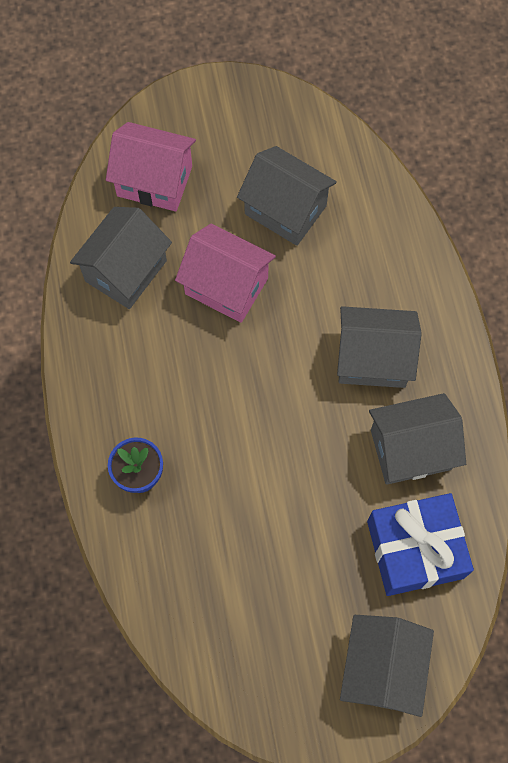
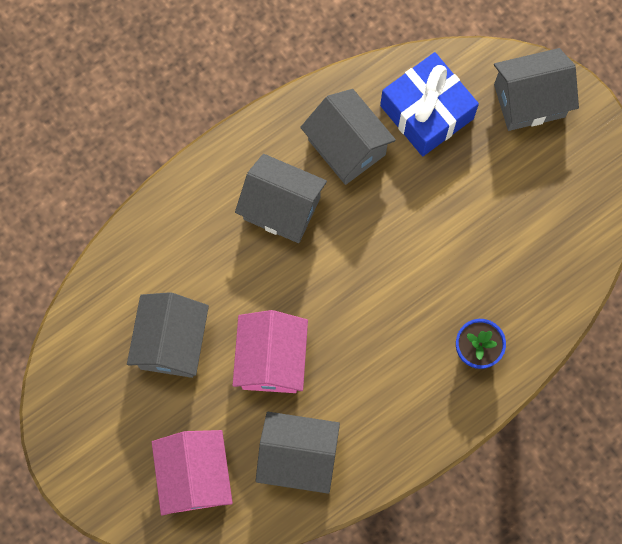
camera: 115 degrees left, 5 degrees up
grey house [337,306,422,388] -> grey house turned 45 degrees counterclockwise [235,154,327,243]

